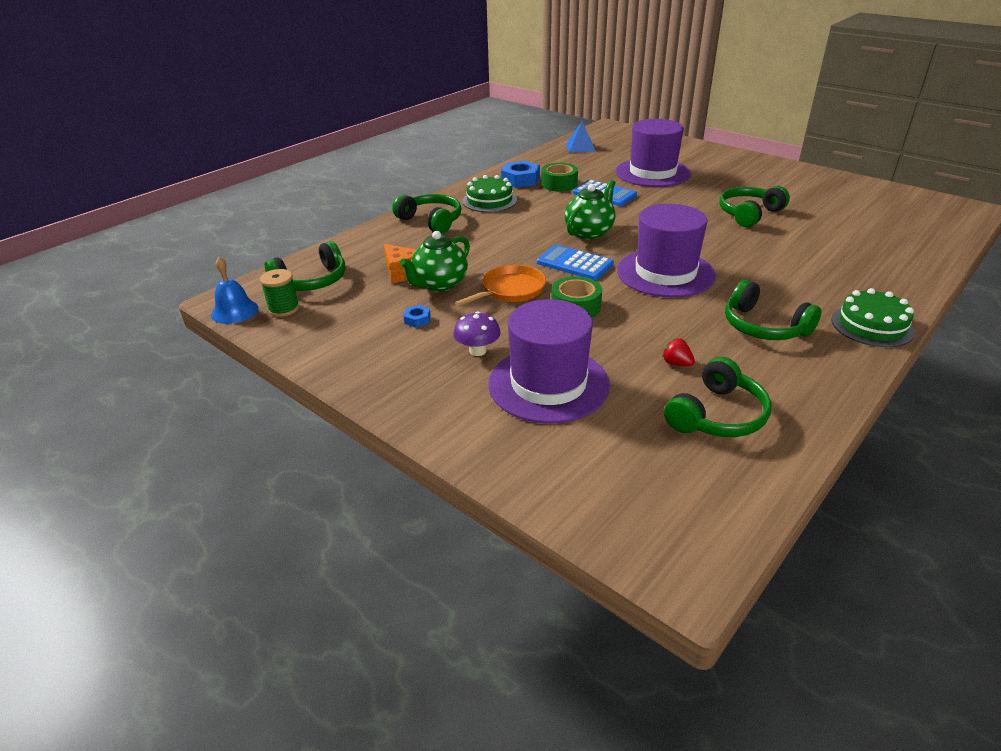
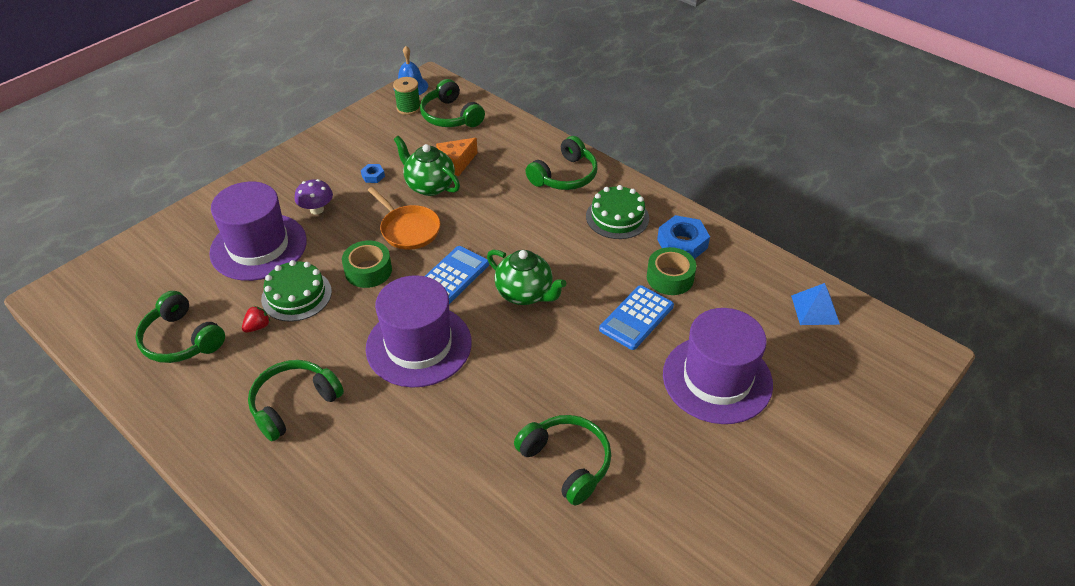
camera: 90 degrees right, 10 degrees up
green cake [831,288,915,347] -> green cake moved to [261,260,332,322]

